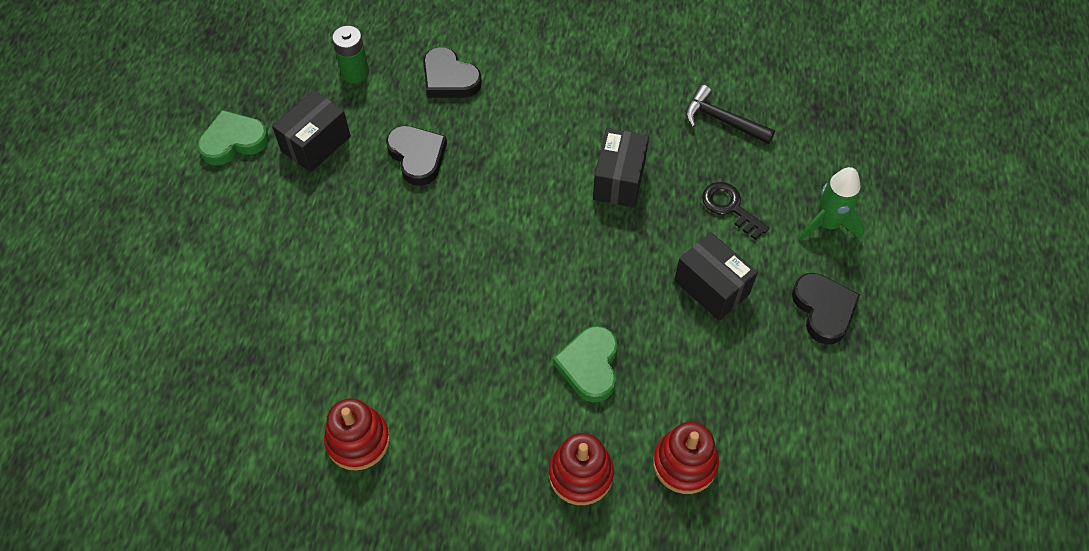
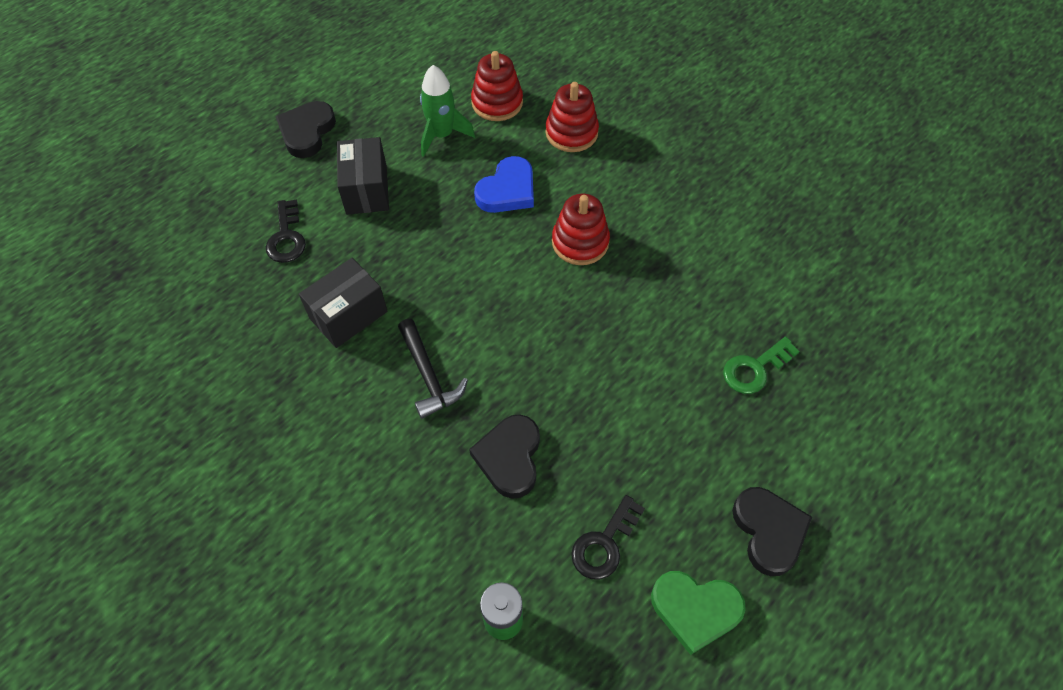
camera: 145 degrees left, 0 degrees up
black box [272,90,351,173] -> black key [571,495,645,580]
red stacking toy [324,398,390,471] -> red stacking toy moved to [552,194,610,265]
black heart [423,47,482,98] -> black heart moved to [732,487,812,576]
green heart [553,326,617,402] -> blue heart [474,156,534,213]
black hammer [686,85,775,144] -> black hammer moved to [398,319,468,419]
green rocket [799,167,864,241] -> green rocket moved to [420,65,475,157]
none -> green key [723,337,800,394]

